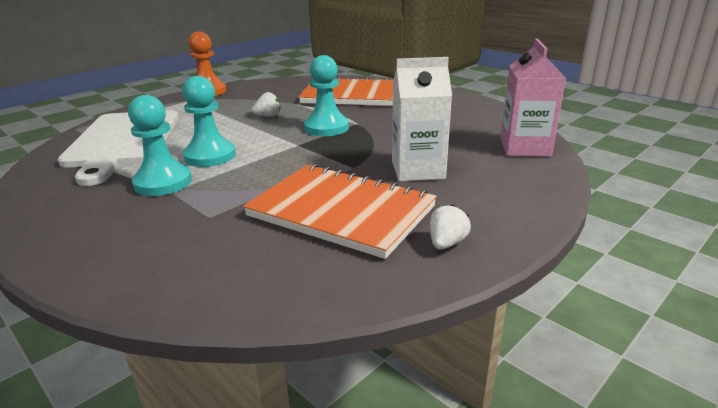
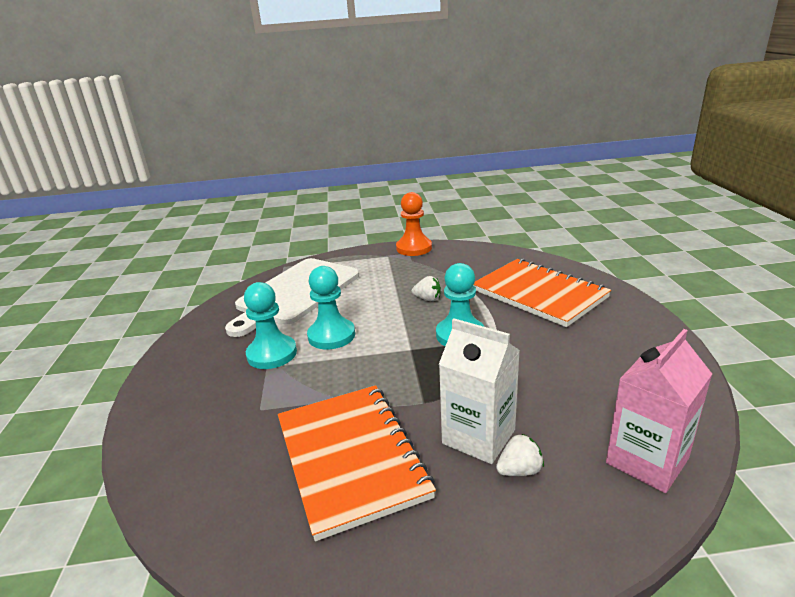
camera: 40 degrees right, 0 degrees up
white strawberry [430,204,471,250] -> white strawberry moved to [496,434,544,476]

